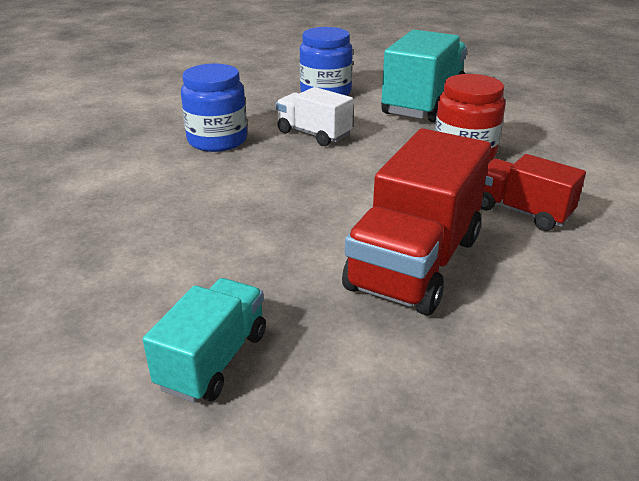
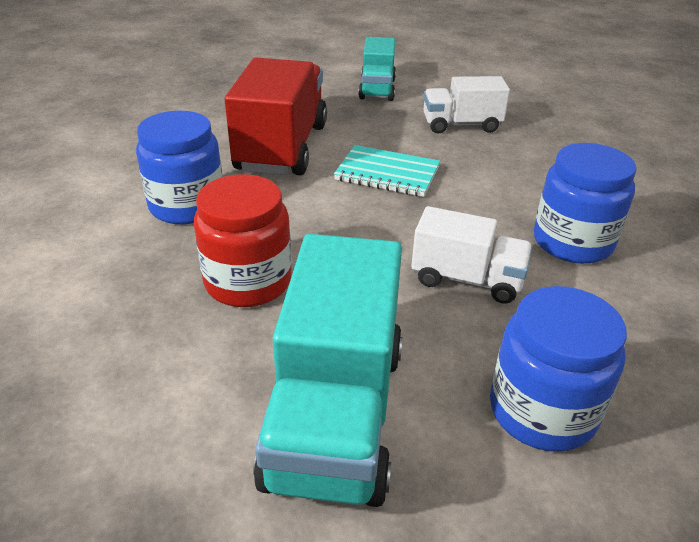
camera: 160 degrees right, 5 degrees up
red truck [481,154,586,231] -> blue jar [136,111,223,224]
none -> turquoise notebook [334,145,440,197]
none -> white truck [423,76,510,134]

